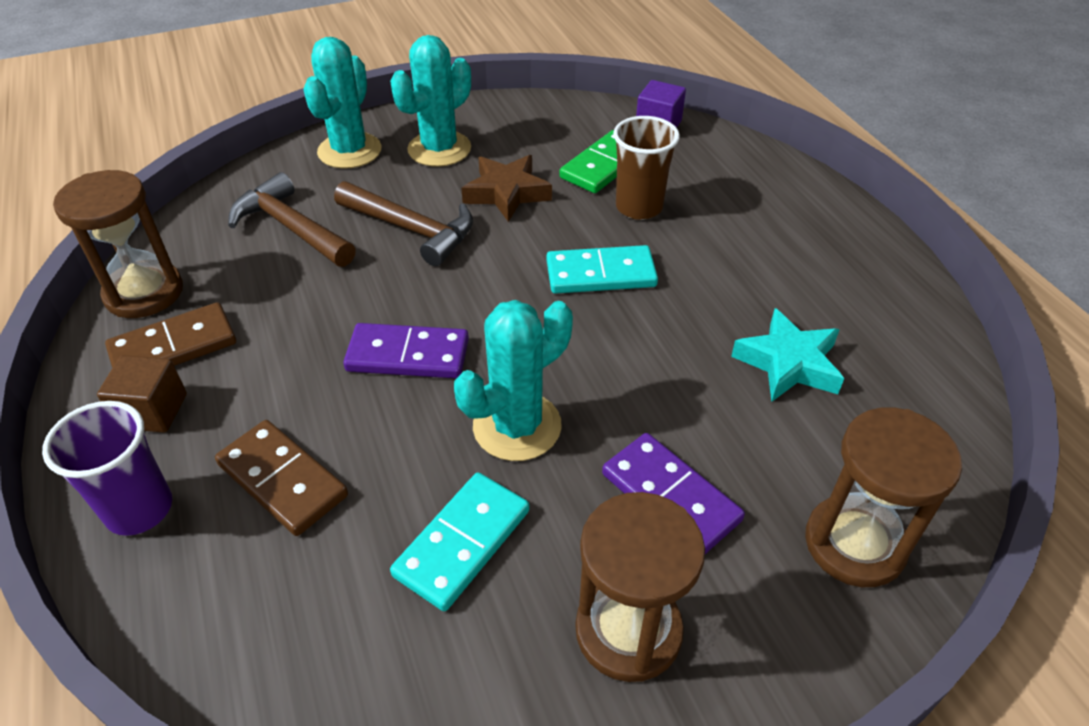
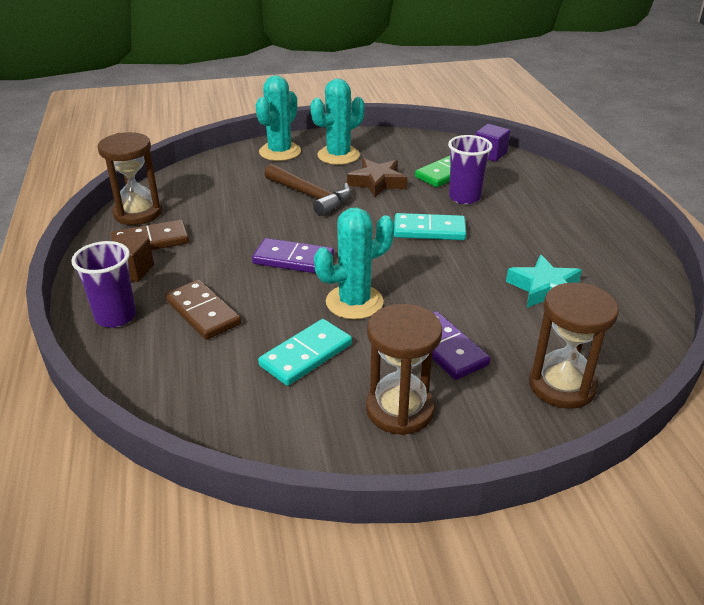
camera: 10 degrees right, 10 degrees down
brown hammer [228,172,356,267] -> none
brown cup [613,116,680,220] -> purple cup [448,135,492,204]

